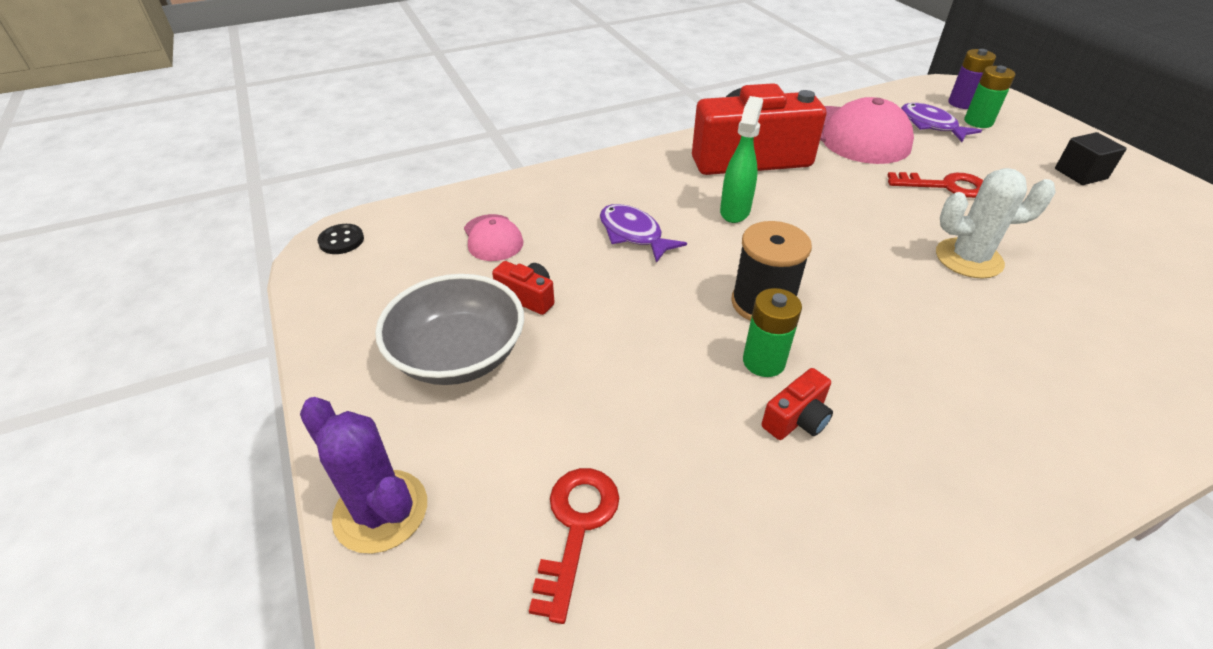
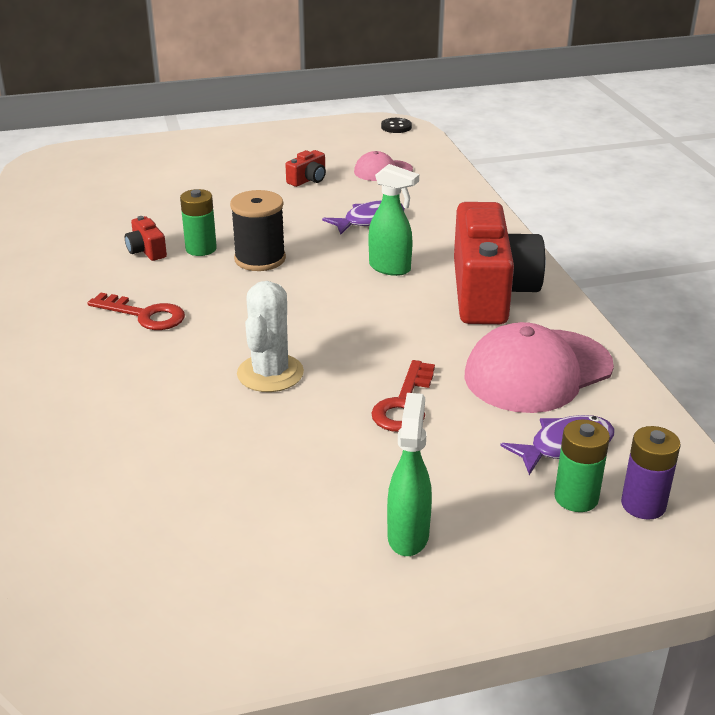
camera: 100 degrees right, 10 degrees down
purple cactus [300,397,427,554] -> none
grey bowl [375,274,524,385] -> none
red key [529,468,619,624] -> red key moved to [87,293,185,330]
black cube [1055,132,1127,185] -> green spray bottle [387,393,432,556]

